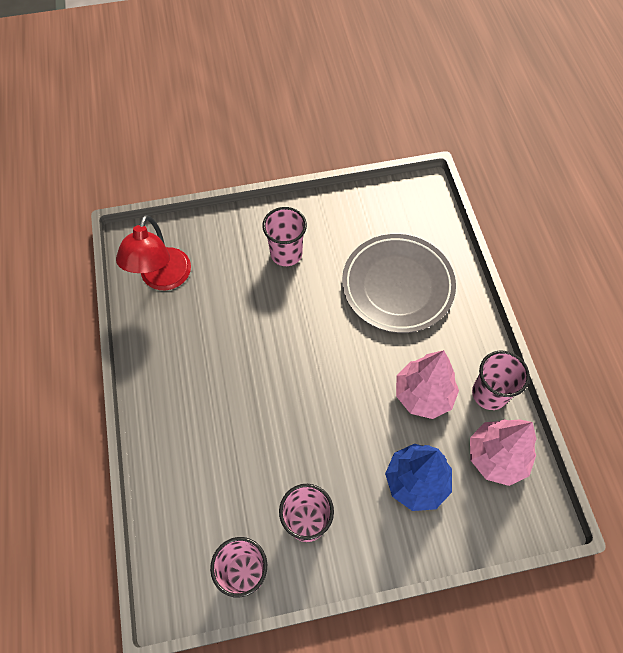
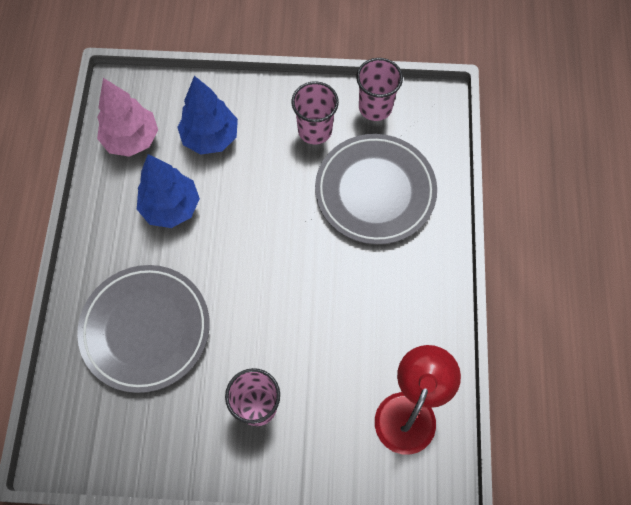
camera: 165 degrees left, 5 degrees up
pink tree [396,350,459,419] -> blue tree [137,154,200,228]
pink cup [472,351,530,410] -> none
none -> grey plate [315,134,437,245]

